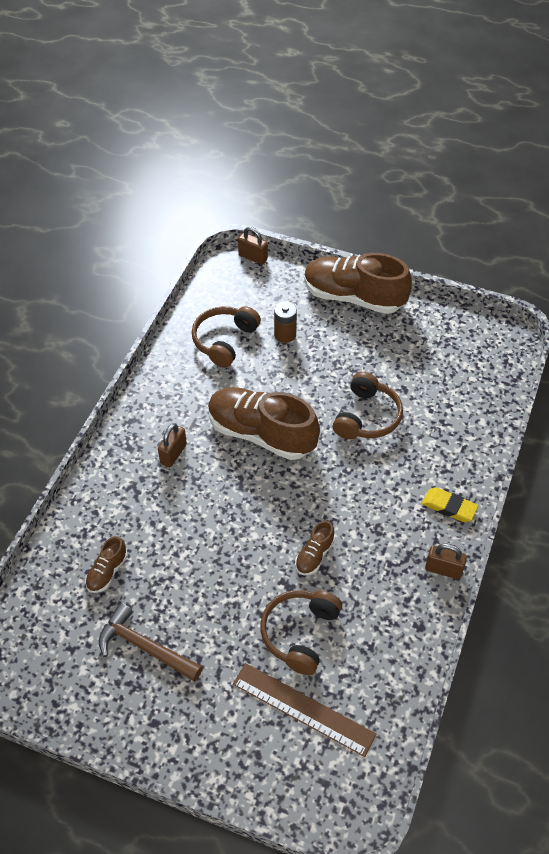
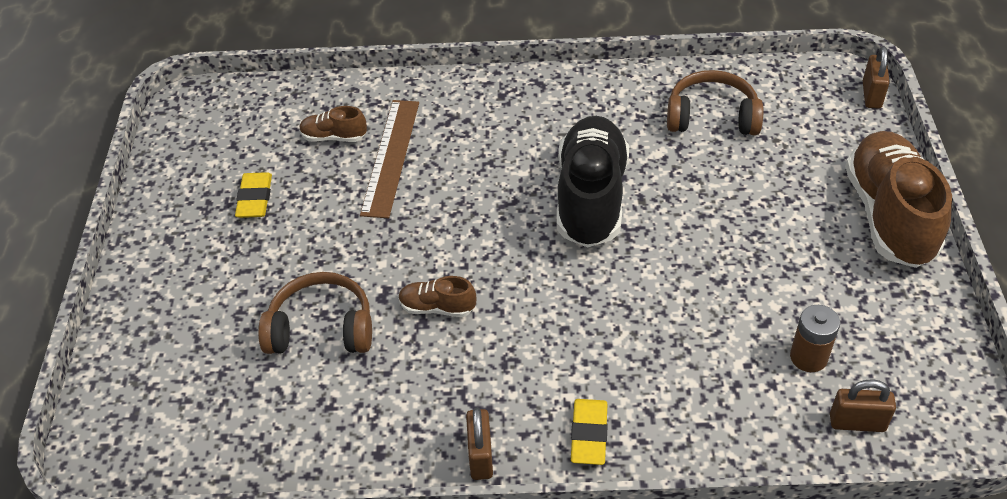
camera: 70 degrees right, 5 degrees down
brown hammer [99,603,203,682] -> yellow eraser [235,172,272,218]
brown padlock [158,423,187,467] -> brown padlock moved to [830,379,896,432]
brown shoe [208,387,320,460] -> black shoe [557,116,629,248]
brown ruler [233,663,377,757] -> brown ruler moved to [360,100,419,218]
brown battery [274,301,297,343] -> brown battery moved to [790,305,840,372]
brown headphones [333,372,403,439] -> none

